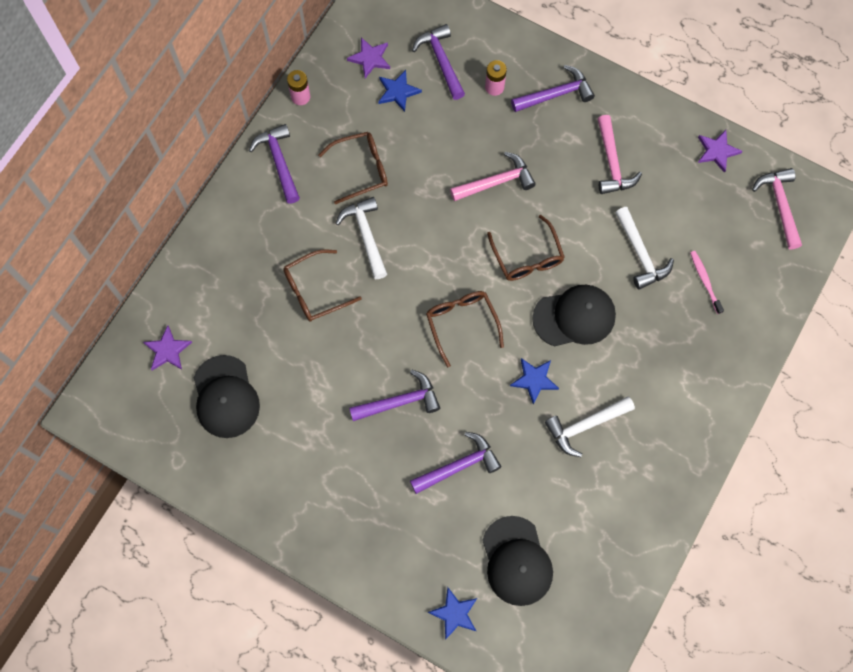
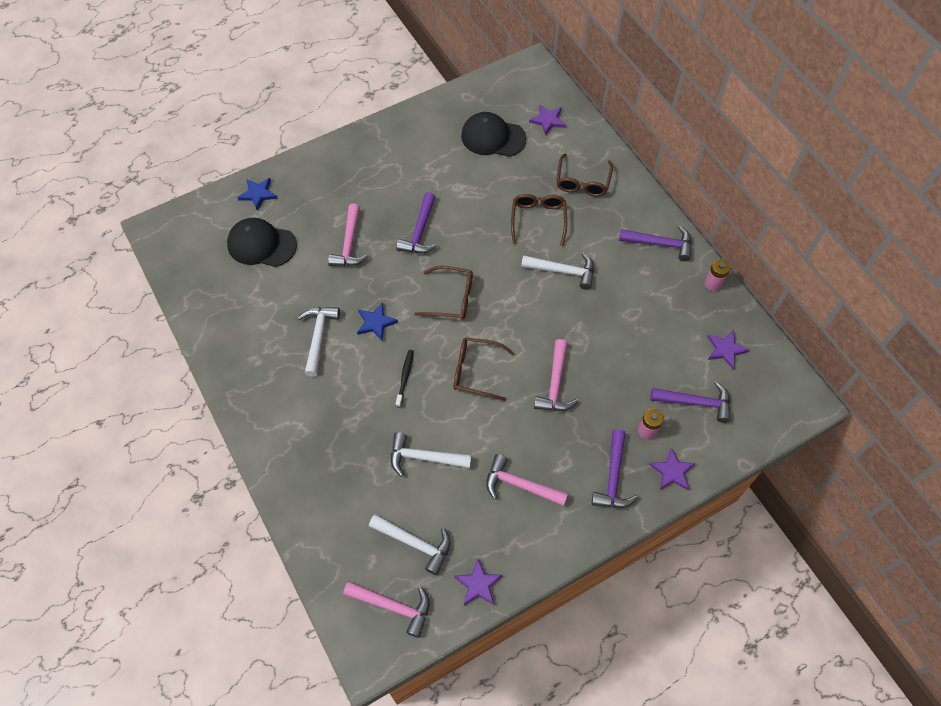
camera: 120 degrees right, 10 degrees down
brown glasses [318,132,388,205] -> brown glasses moved to [556,153,613,197]
blue star [378,70,422,112] -> none
purple hammer [410,432,501,494] -> pink hammer [328,204,369,266]
black cap [532,285,616,346] -> black toothbrush [396,350,414,408]
pink toothbrush [690,251,724,314] -> none
none -> white hammer [369,514,451,575]
none -> purple star [649,448,696,491]

